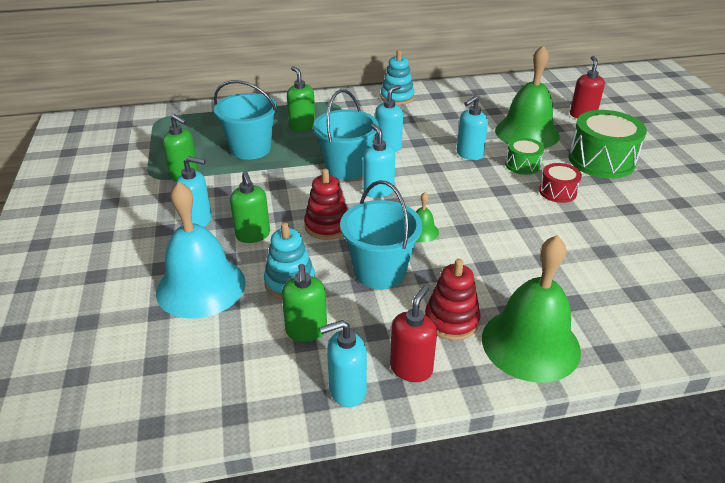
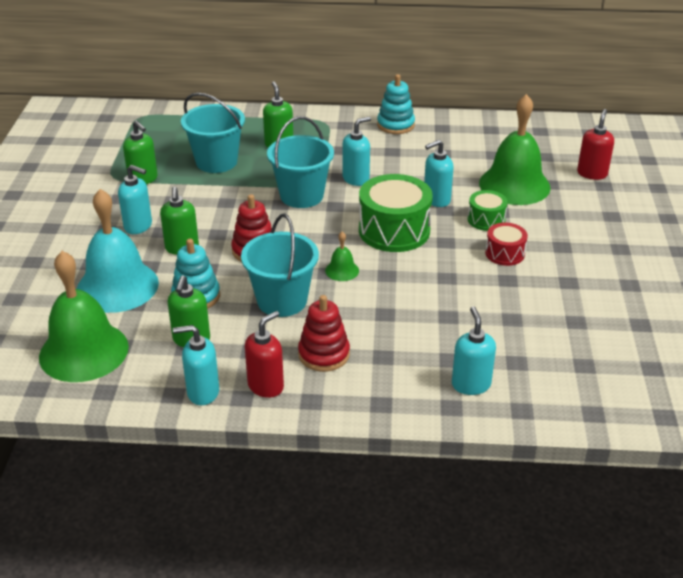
camera: 15 degrees right, 0 degrees up
turquoise soap dispenser [363,123,395,198] -> turquoise soap dispenser moved to [452,306,496,395]
green bell [482,235,581,383] -> green bell moved to [39,251,129,382]
green drum [569,110,647,179] -> green drum moved to [359,174,433,252]

